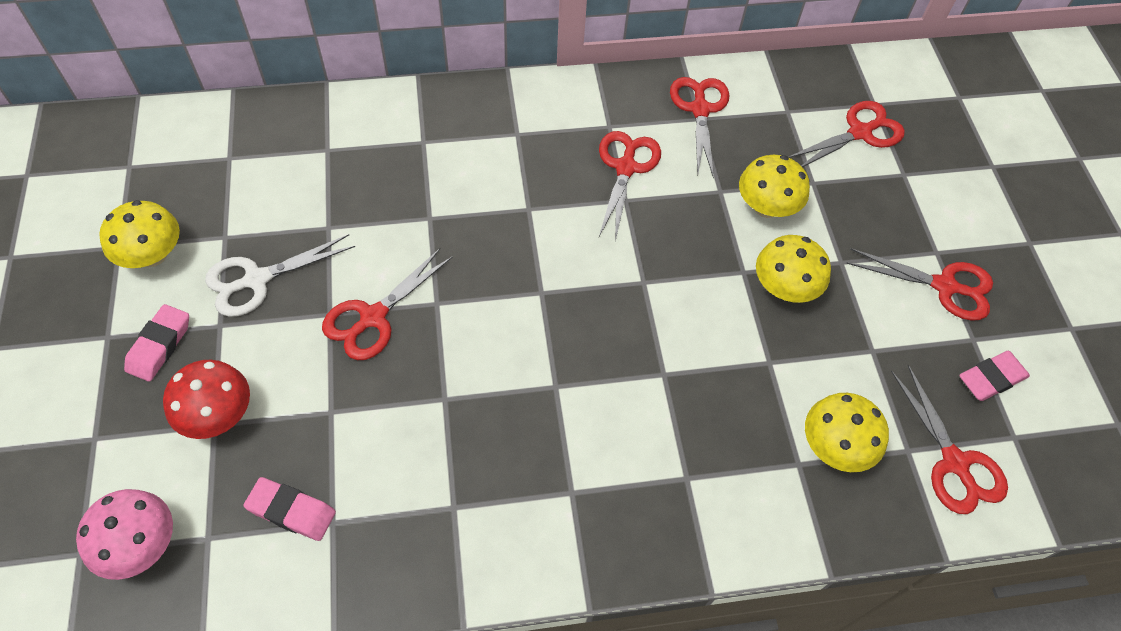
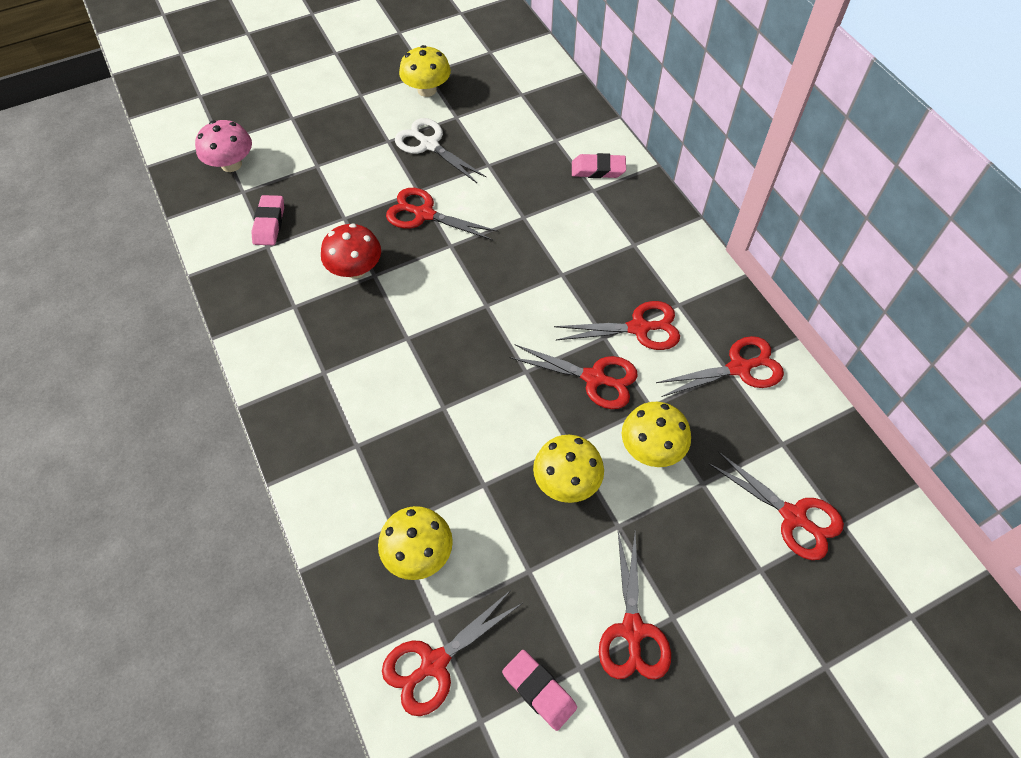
camera: 75 degrees right, 0 degrees up
pink eraser [124,304,189,382] -> pink eraser moved to [572,153,626,178]
red mushroom [163,360,250,439] -> red mushroom moved to [321,223,381,278]
none -> red scissors [509,344,638,409]

